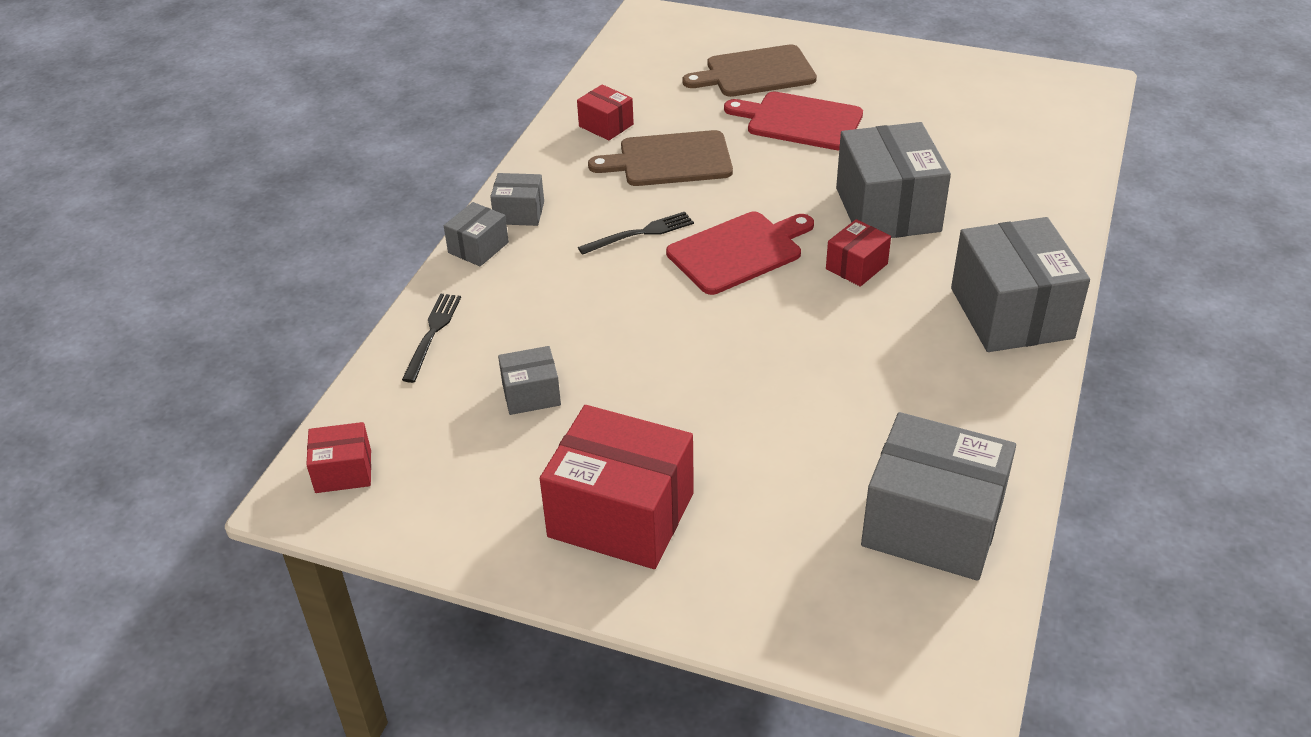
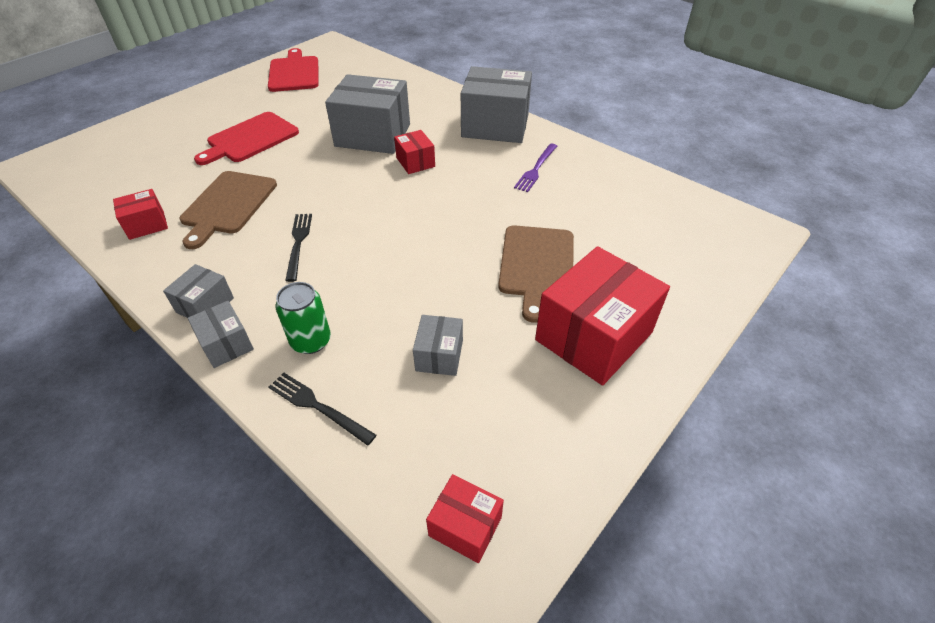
camera: 70 degrees left, 5 degrees up
red box [306,422,371,493] -> red box turned 75 degrees counterclockwise [426,474,504,563]
red cutting board [666,212,814,295] -> red cutting board moved to [268,48,319,92]
brown cutting board [682,44,817,97] -> brown cutting board moved to [498,225,574,323]
grey box [861,412,1016,581] -> none
none -> green can [275,282,331,354]
none -> purple fork [514,143,557,192]

